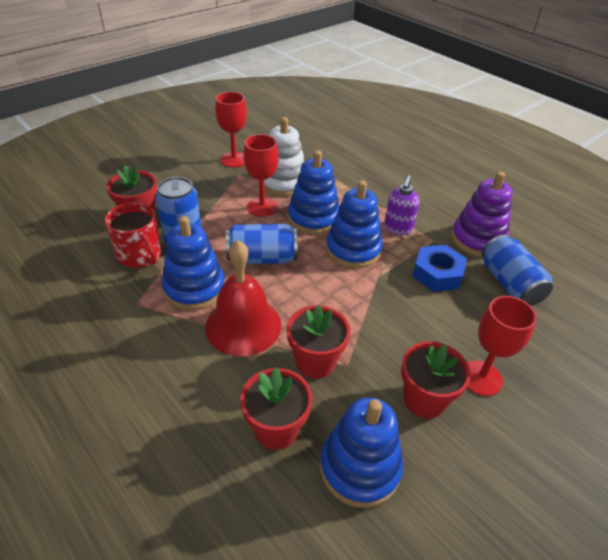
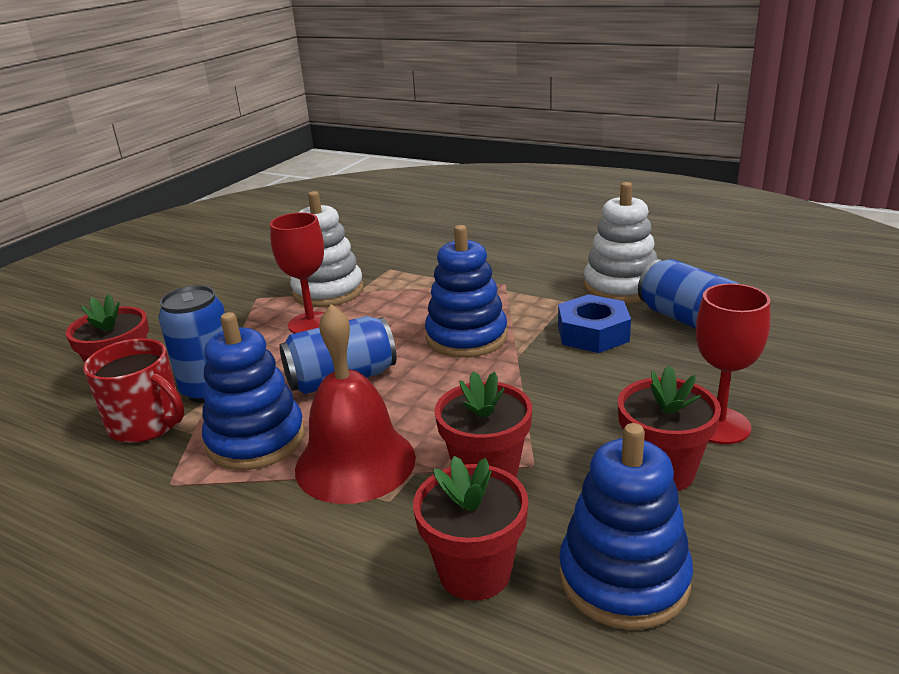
camera: 15 degrees left, 15 degrees down
red goblet [215,92,247,167] -> none
blue stacking toy [288,150,339,235] -> none
purple soap dispenser [384,175,420,235] -> none
purple stacking toy [451,172,512,257] -> white stacking toy [584,182,657,303]

